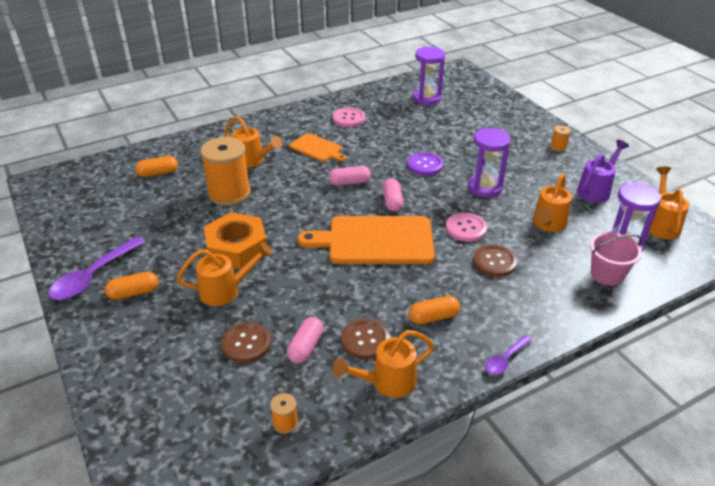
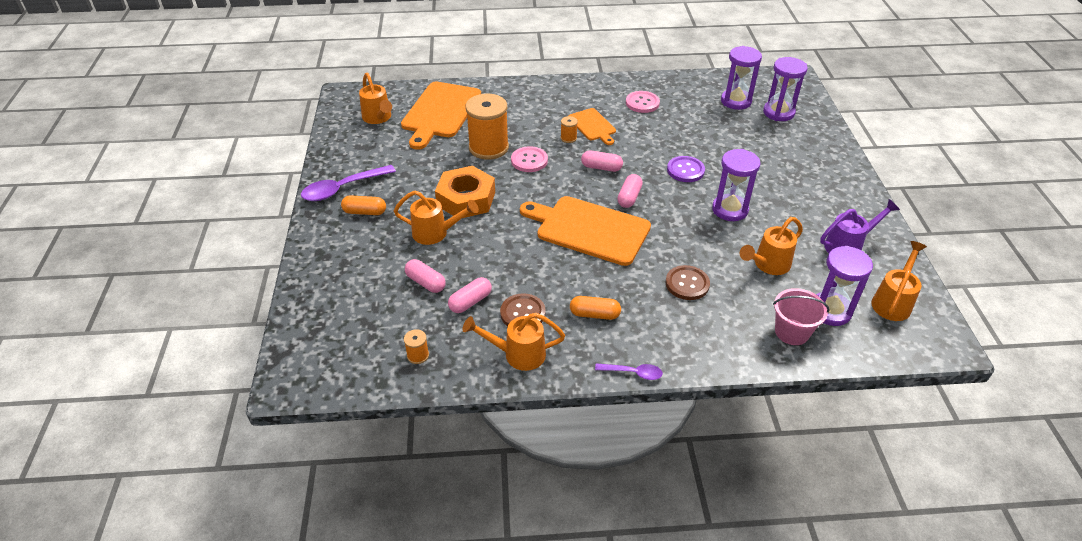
camera: 25 degrees right, 5 degrees up
orange capsule [135,156,178,177] -> orange cutting board [401,82,481,150]
brown button [221,322,271,363] -> pink capsule [405,259,446,293]
orange watering can [225,116,282,168] -> orange watering can moved to [359,72,392,124]
pink button [446,213,487,242] -> pink button moved to [511,146,548,172]
purple spoon [485,335,532,375] -> purple spoon turned 150 degrees counterclockwise [595,363,663,380]
orange spool [550,126,571,151] -> orange spool moved to [560,116,578,143]
none -> purple hourglass [763,57,808,121]

